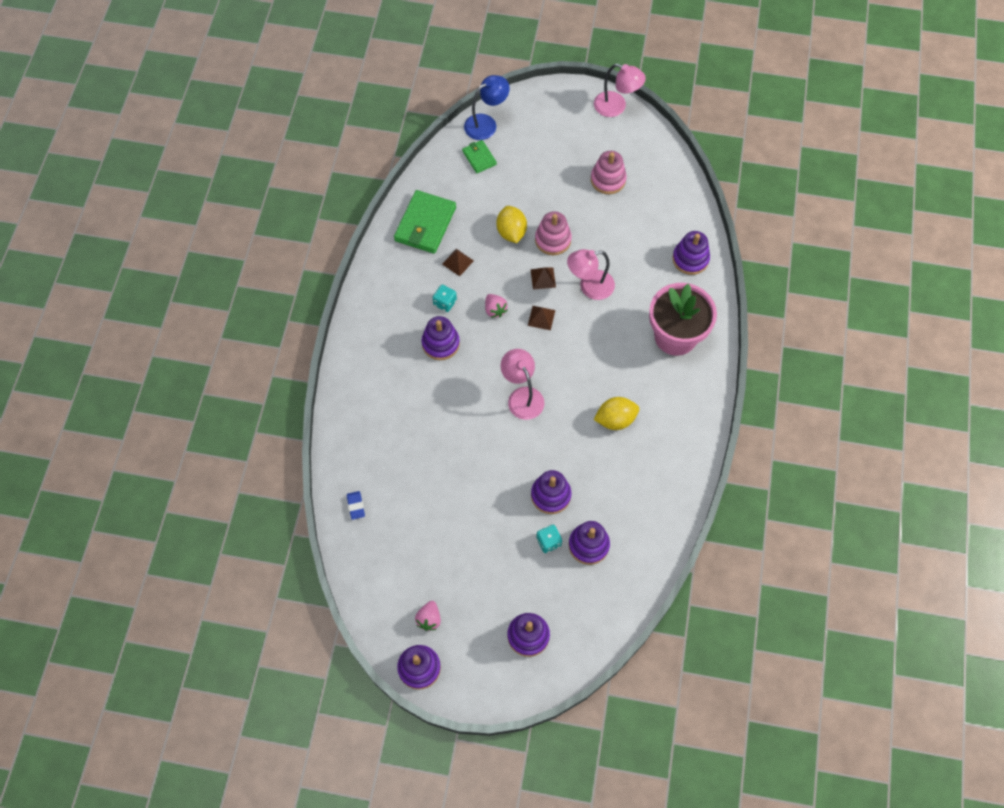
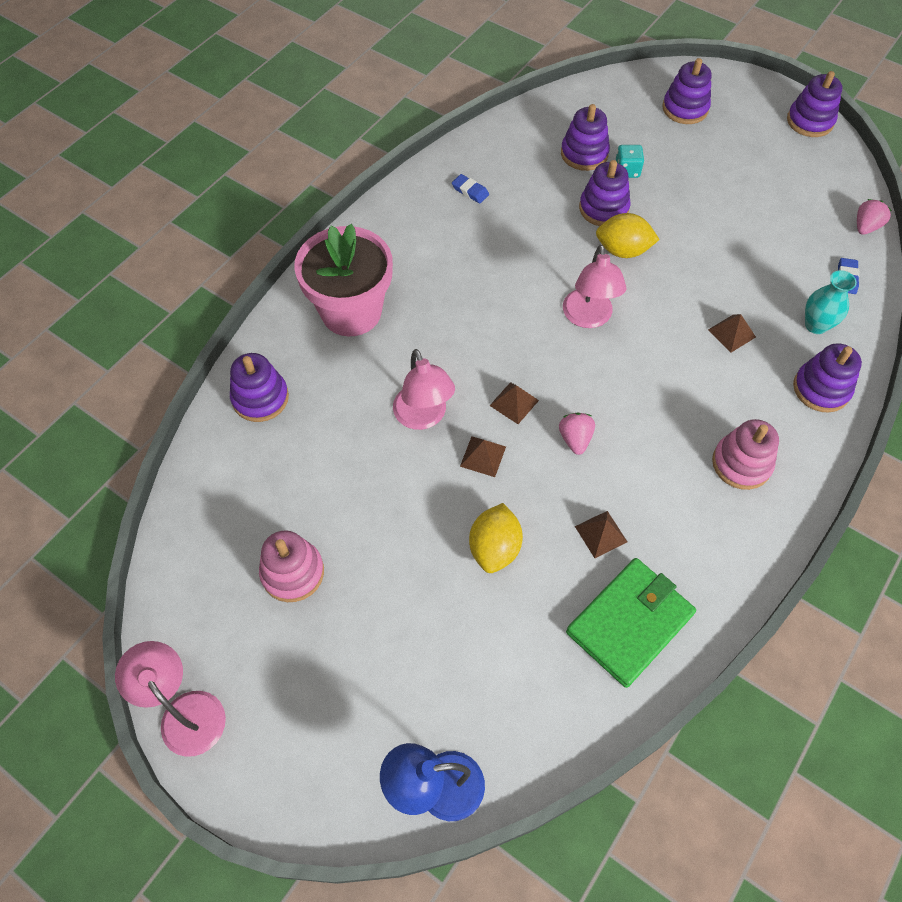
camera: 155 degrees left, 5 degrees down
pink strawberry [415,601,441,631] -> pink strawberry moved to [857,199,892,235]
purple stacking toy [421,316,460,360] -> purple stacking toy moved to [793,343,862,412]
turquoise dice [433,285,457,312] -> none
green wallet [462,140,497,173] -> none
pink stacking toy [535,211,572,255] -> pink stacking toy moved to [712,419,779,490]
pink lamp [567,249,615,300] -> pink lamp turned 60 degrees clockwise [393,349,455,430]
yellow lemon [594,397,639,430] -> yellow lemon moved to [596,213,660,258]
none -> blue eraser [452,174,489,204]
none -> brown pyramid [708,314,756,353]
none -> turquoise vase [805,270,857,334]

